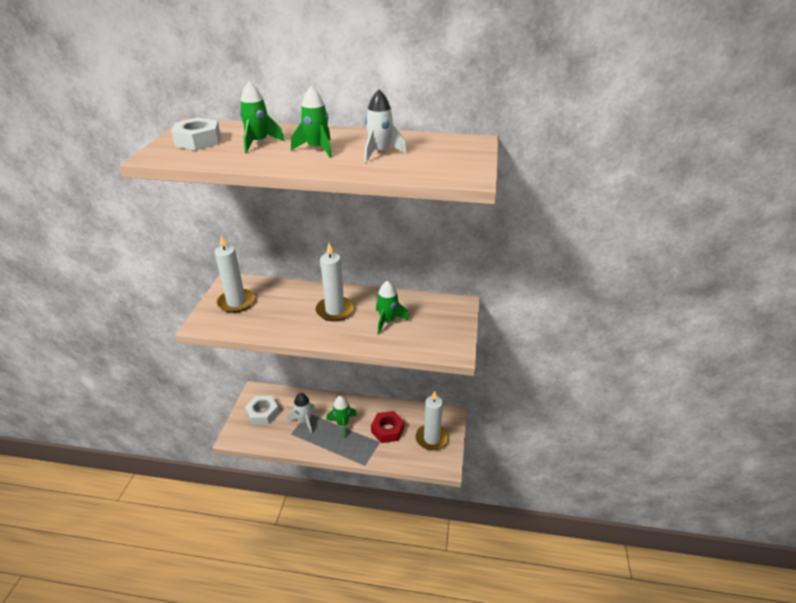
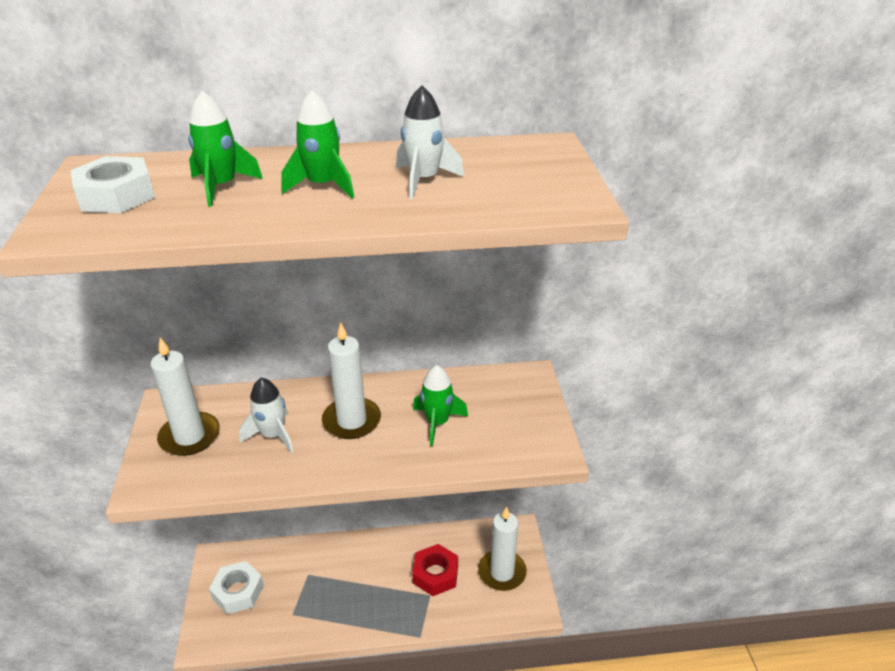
camera: 15 degrees left, 0 degrees up
white rocket [287,393,316,434] -> white rocket moved to [239,377,294,453]
green rocket [326,396,357,438] -> none

